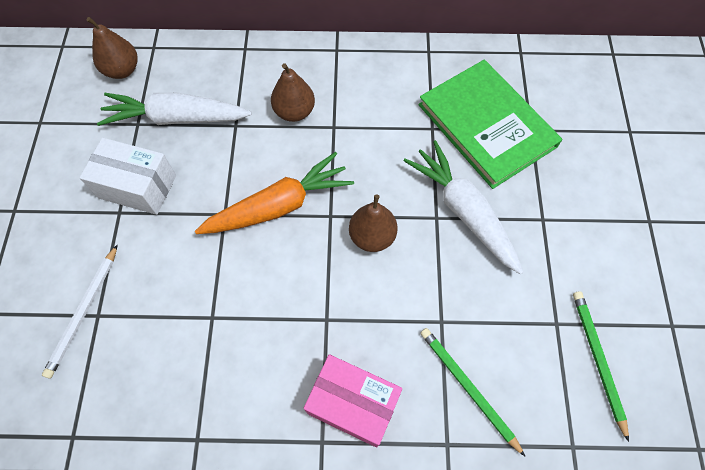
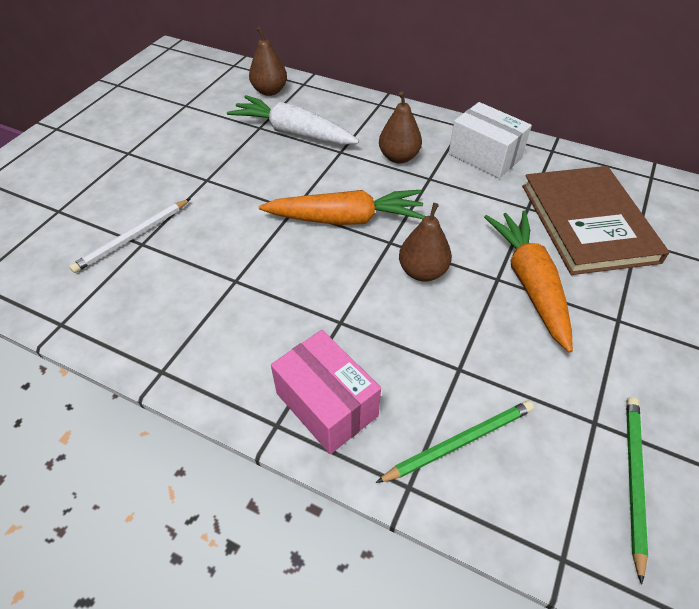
camera: 25 degrees right, 15 degrees down
white box [80,138,176,215] -> white box moved to [449,102,532,178]
white carrot [404,140,523,275] -> orange carrot [484,211,573,353]
green book [418,60,563,189] -> brown book [522,166,670,275]
green pencil [421,328,526,457] -> green pencil turned 75 degrees clockwise [376,400,534,483]

